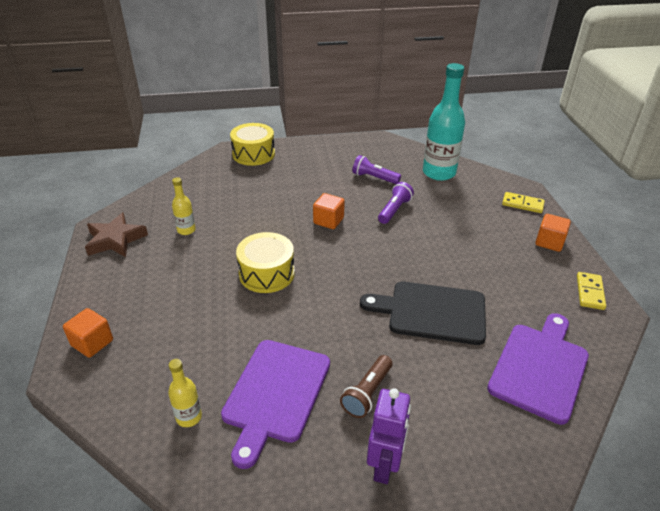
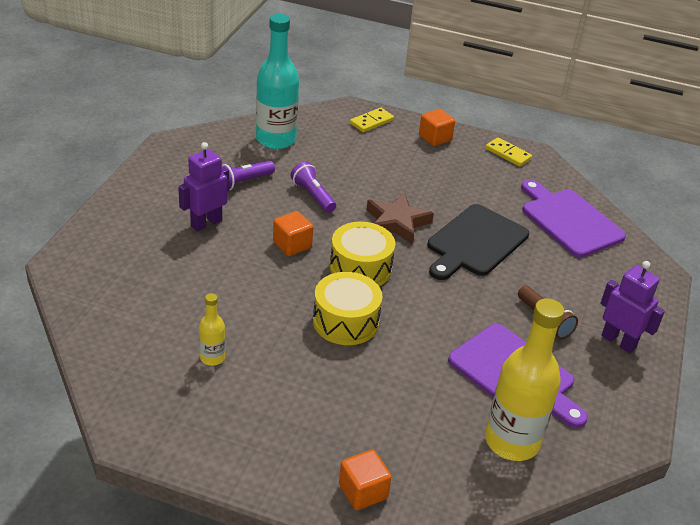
camera: 65 degrees left, 0 degrees up
brown star [85,213,148,257] -> brown star moved to [366,193,434,245]
yellow bottle [168,359,202,427] -> yellow bottle [485,298,564,461], size x2.10
yellow drum [230,123,275,166] -> yellow drum moved to [330,222,395,286]
none -> purple robot [178,142,229,232]

